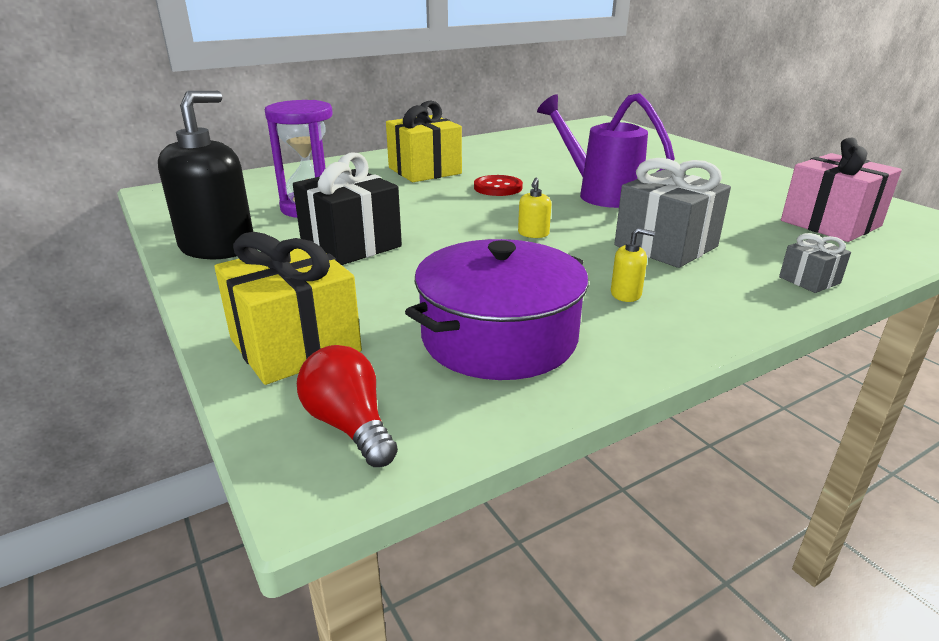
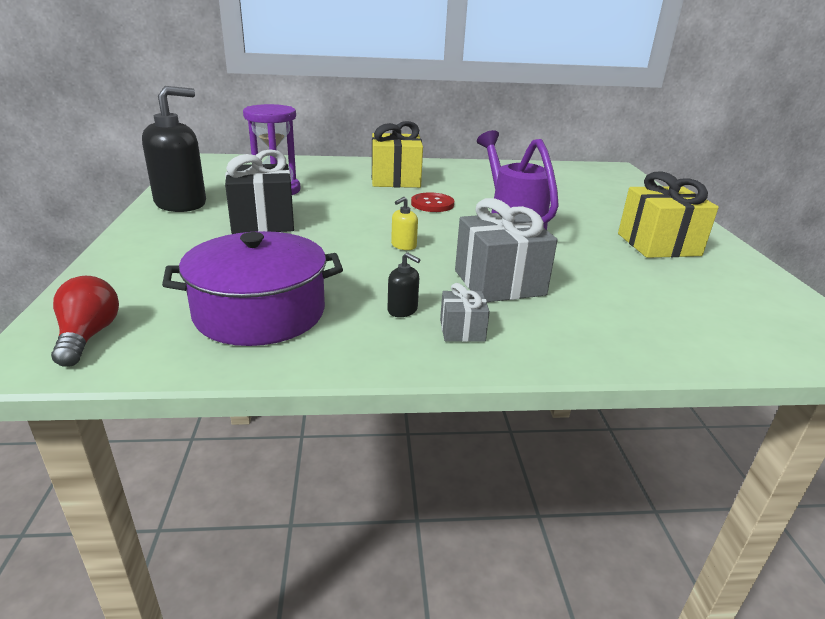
camera: 25 degrees right, 0 degrees up
yellow gift [215,232,362,385] -> yellow gift moved to [618,172,719,258]
yellow soap dispenser [611,228,655,302] -> black soap dispenser [388,252,420,317]
grey gift [779,233,851,293] -> grey gift moved to [440,283,490,342]
pink gift [781,138,902,242] -> none

